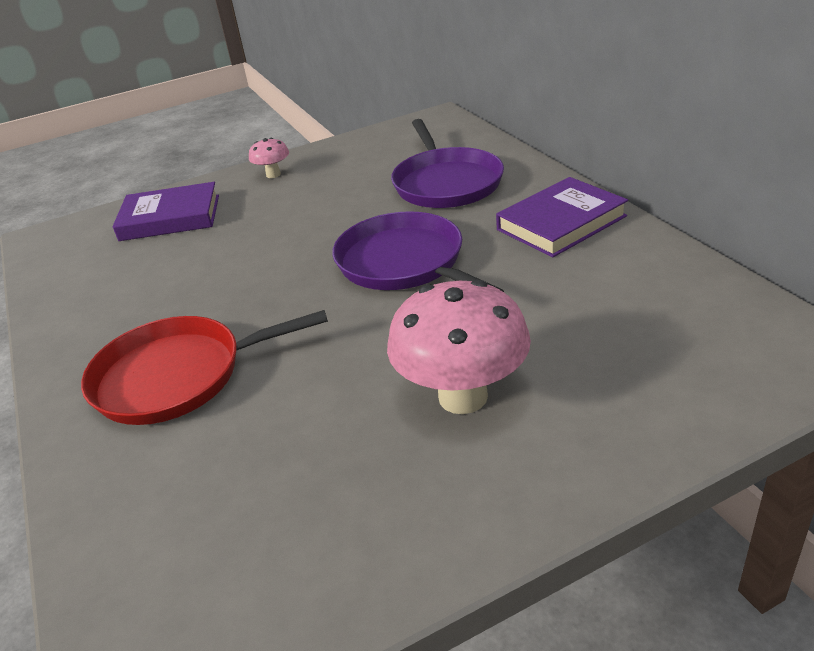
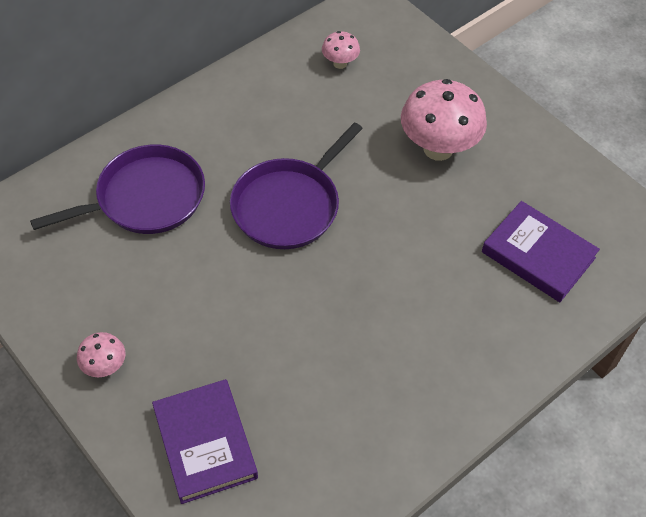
camera: 110 degrees left, 20 degrees up
red pan [81,310,328,425] -> none
purple book [496,177,628,257] -> purple book moved to [482,201,600,302]
none -> pink mushroom [322,31,360,69]

